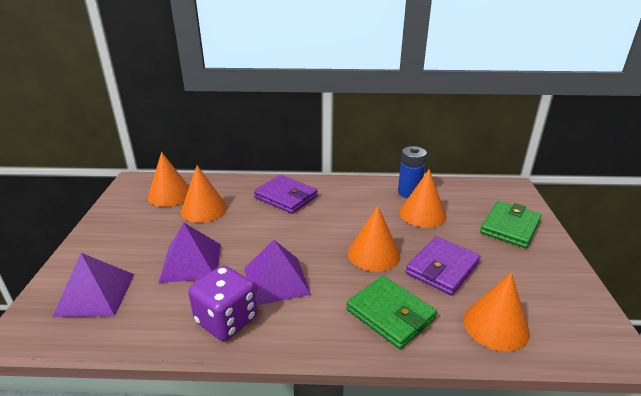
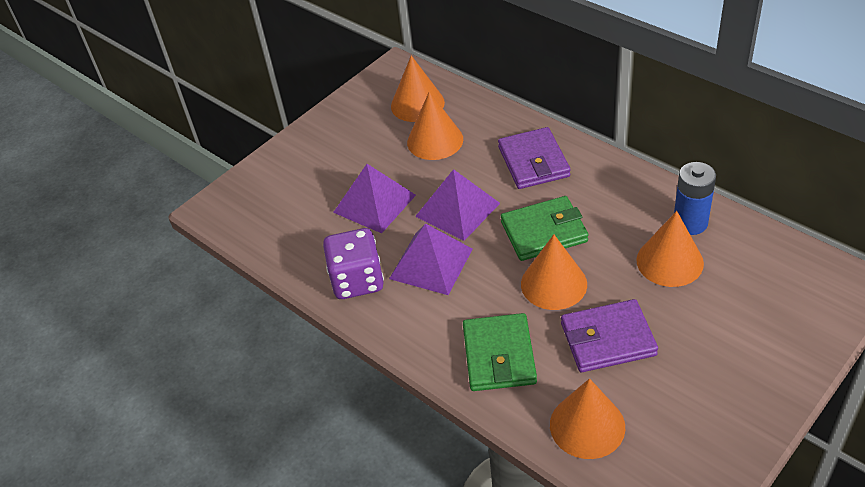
camera: 45 degrees right, 15 degrees up
purple pyramid [53,253,135,317] -> purple pyramid moved to [415,169,500,241]
green wallet [480,201,542,248] -> green wallet moved to [501,196,588,261]

